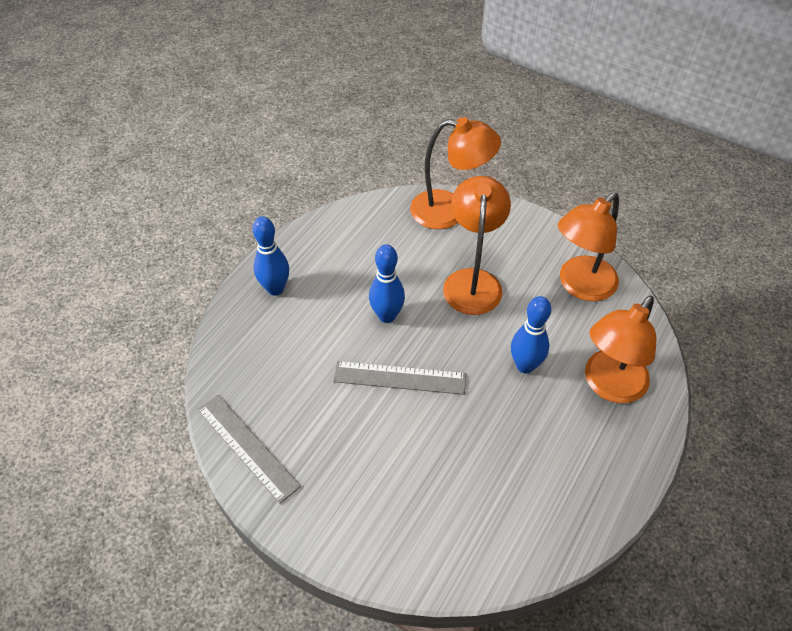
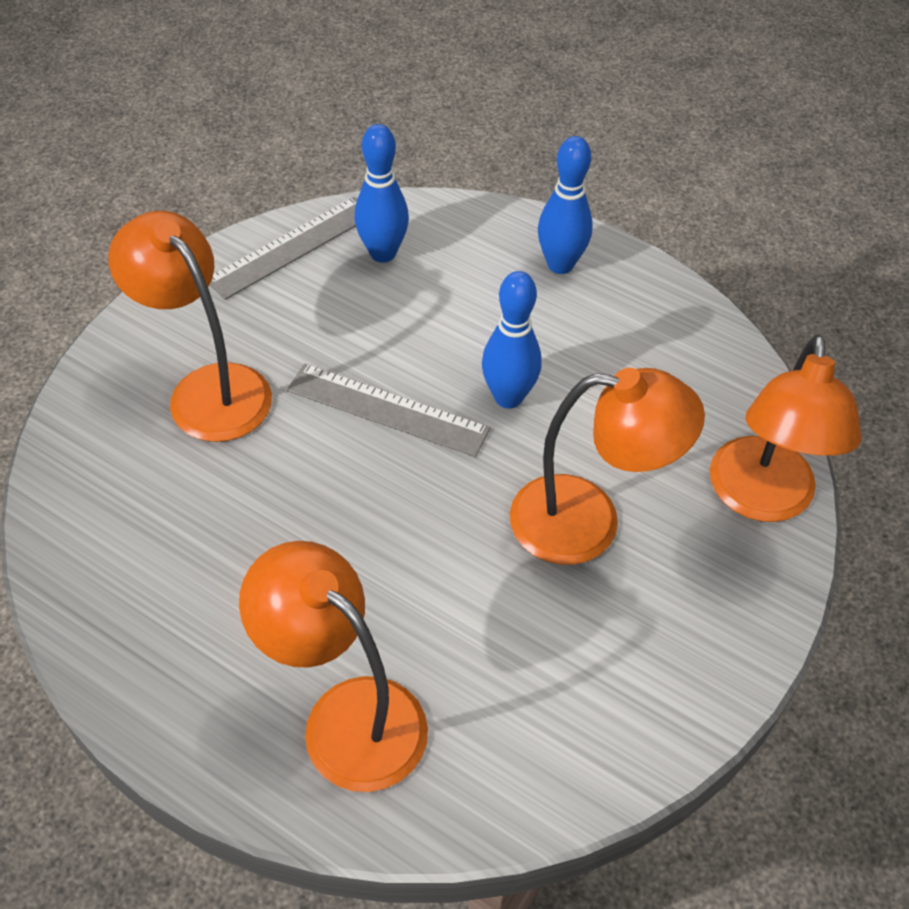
camera: 90 degrees right, 0 degrees up
grey ruler [333,361,466,395] -> grey ruler turned 75 degrees counterclockwise [287,363,490,457]
blue bowling pin [511,296,551,373] -> blue bowling pin moved to [355,124,409,263]
orange lamp [558,193,619,301] -> orange lamp moved to [108,211,272,442]

